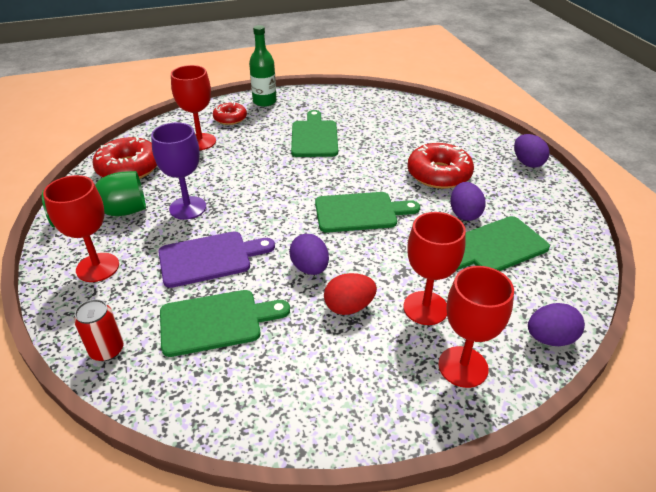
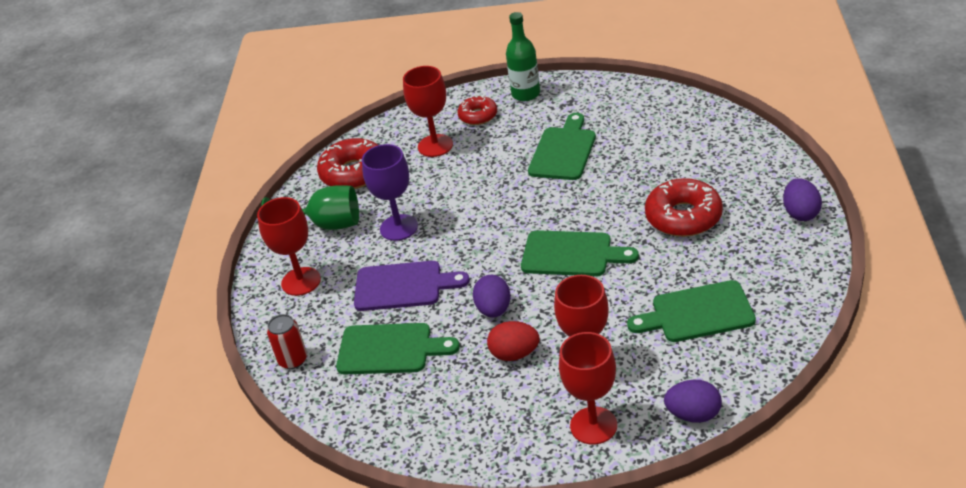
camera: 25 degrees right, 0 degrees up
purple egg [451,182,486,221] -> none

